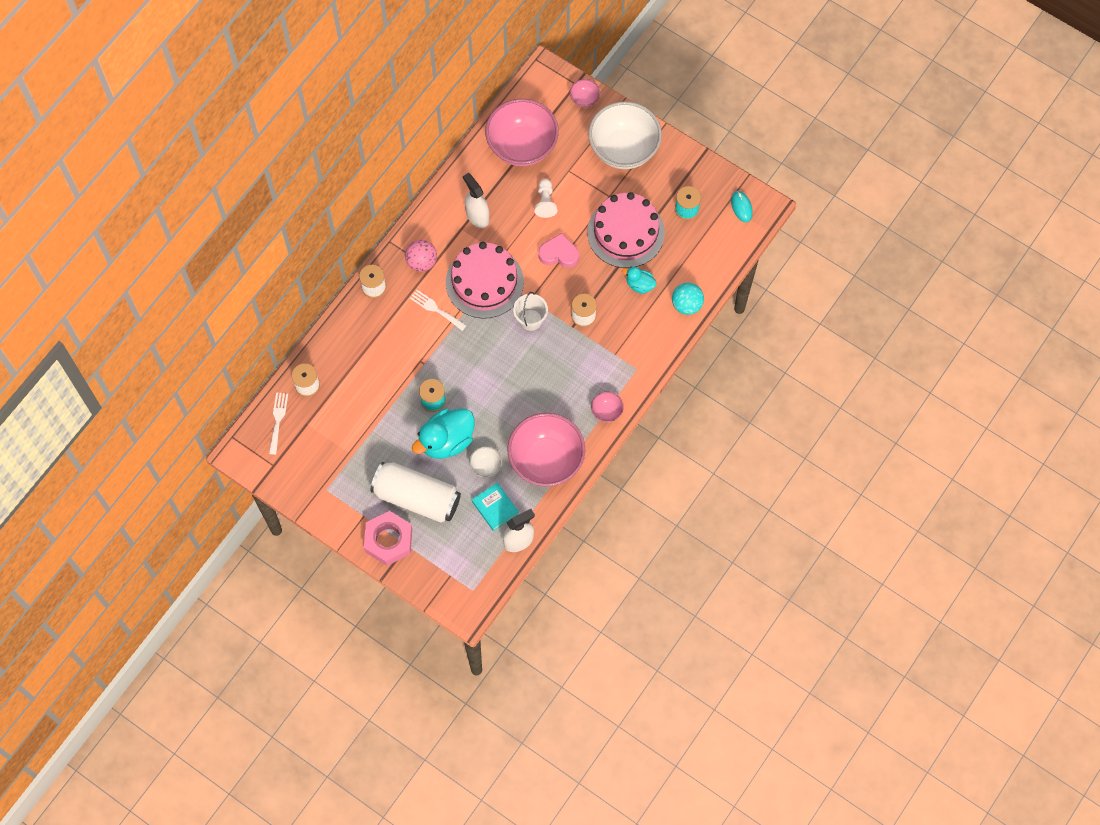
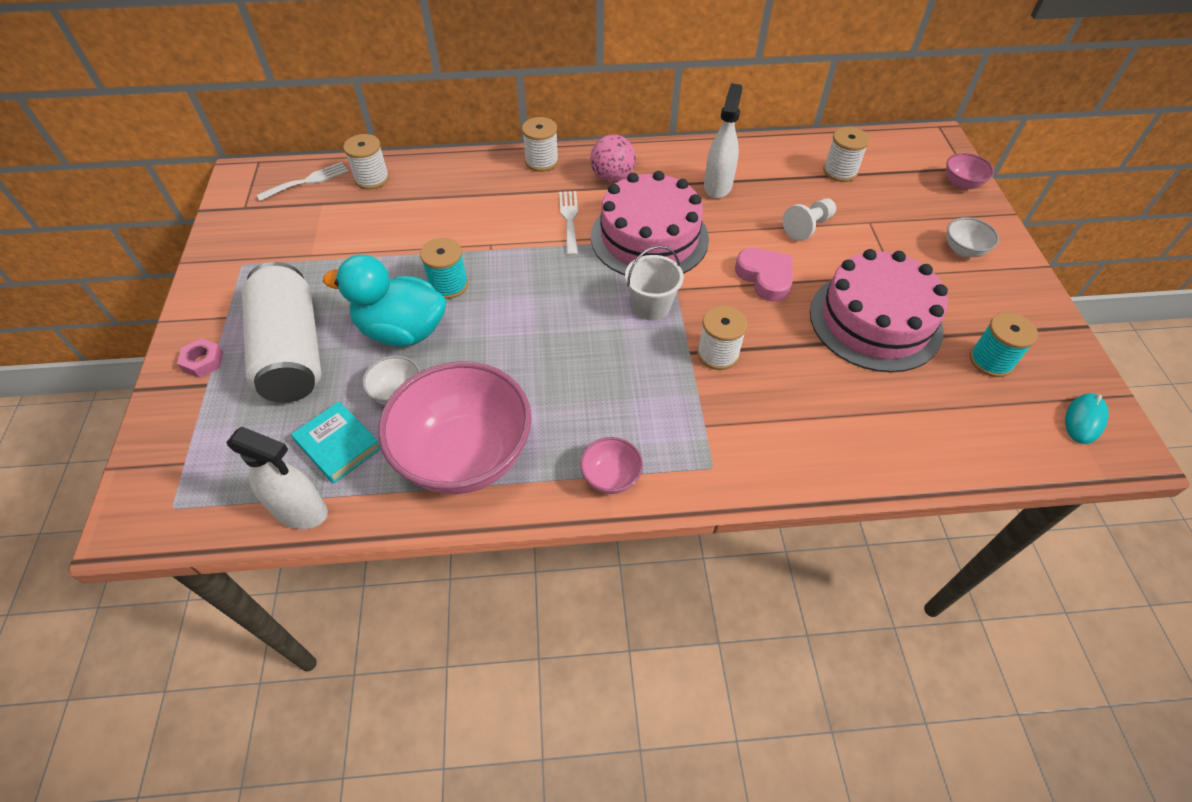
camera: 50 degrees right, 15 degrees down
pink nut [364,511,412,566] -> pink nut [177,338,223,378], size x0.47
turquoise book [472,482,519,531] -> turquoise book turned 60 degrees counterclockwise [291,401,381,484]
pink bowl [485,99,559,166] -> white spool [823,127,870,182]
white bowl [588,101,662,169] -> white bowl [947,217,999,257], size x0.42
turquoise duck [622,267,657,294] -> none
turquoise ball [672,283,704,315] -> none

